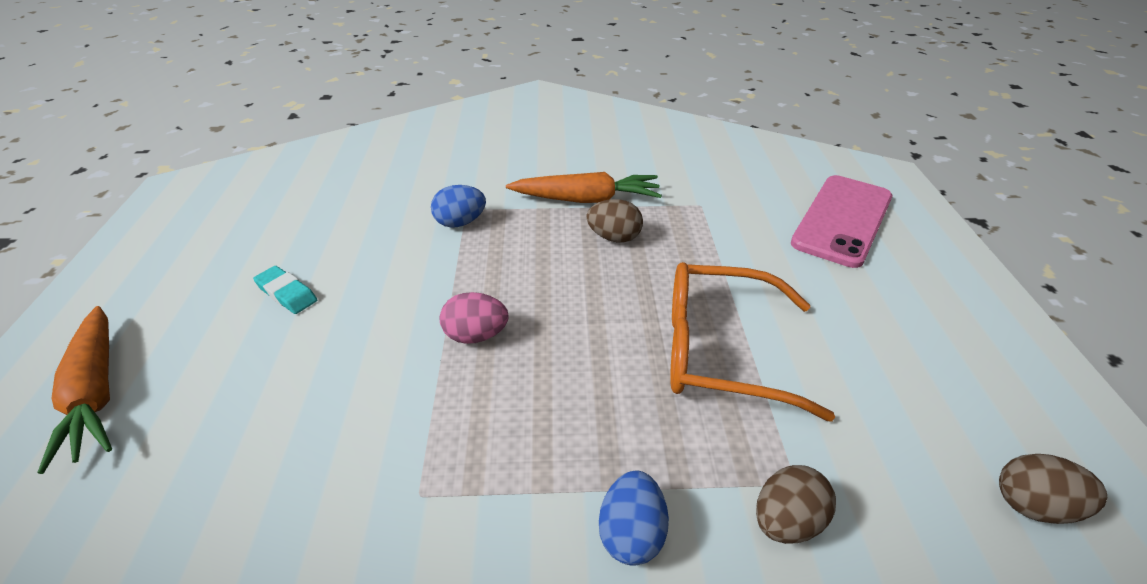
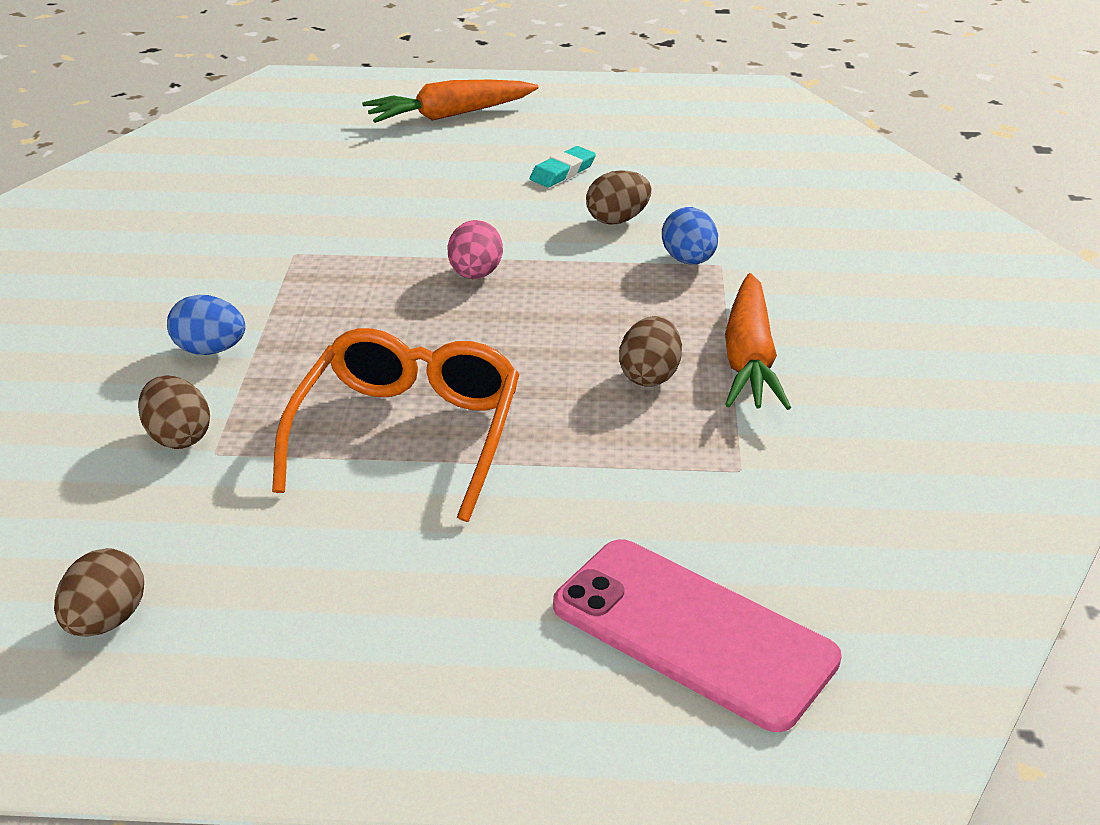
camera: 95 degrees right, 5 degrees down
none -> brown egg [586,170,651,225]

